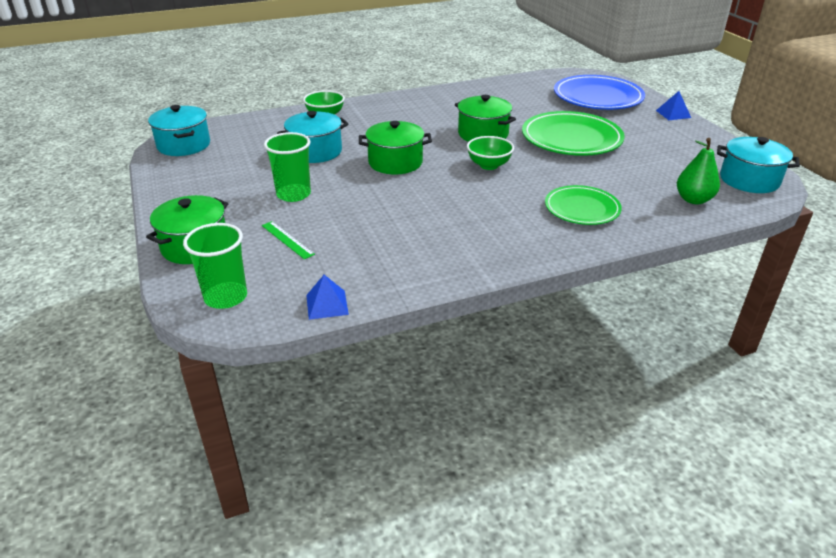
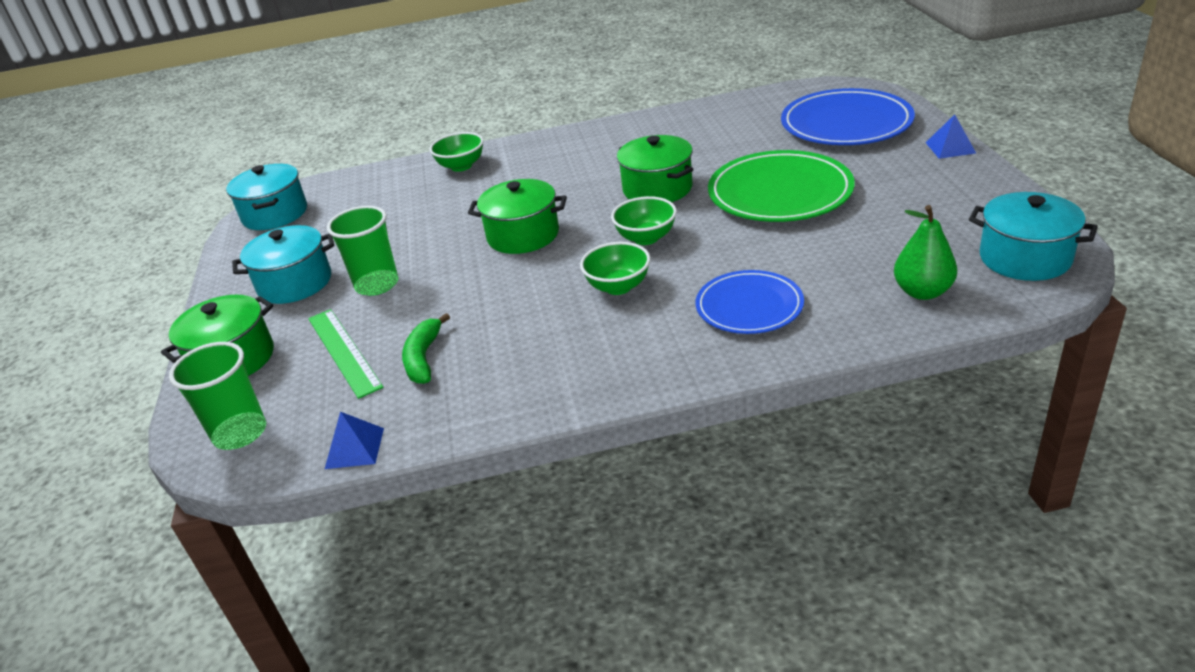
camera: 15 degrees right, 0 degrees up
green ruler [262,221,315,259] -> green ruler [308,309,383,399], size x1.58
turquoise pot [277,111,349,163] -> turquoise pot moved to [232,225,335,304]
green plate [545,185,622,225] -> blue plate [696,270,804,334]
none -> green banana [402,313,450,384]
none -> green bowl [580,242,650,295]

